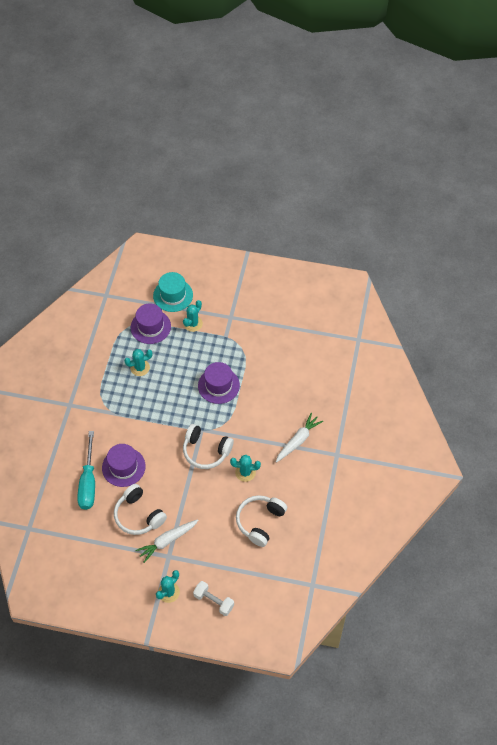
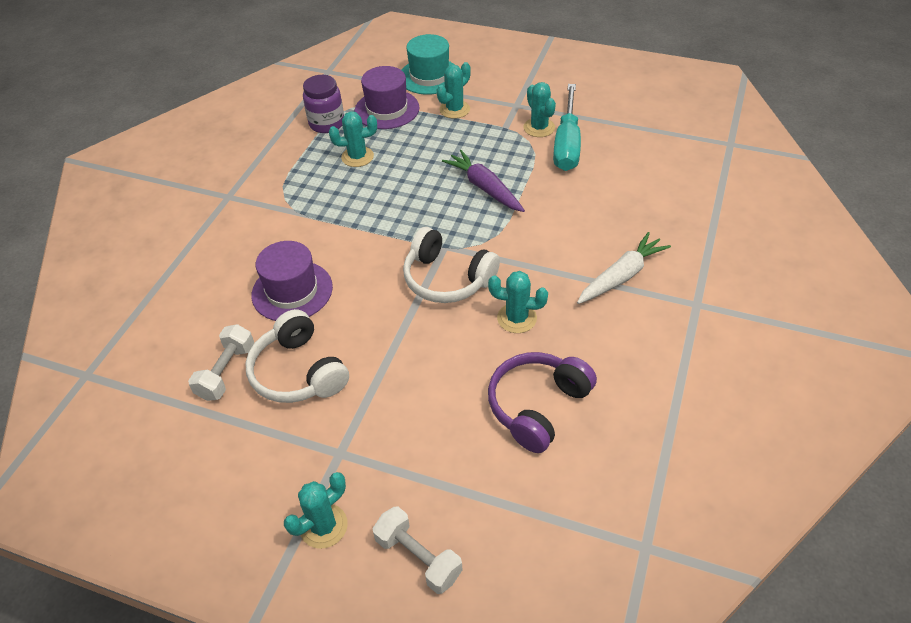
camera: 10 degrees right, 10 degrees down
turquoise screwdriver [77,431,95,510] -> turquoise screwdriver moved to [553,84,581,171]
white carrot [135,519,198,563] -> none
purple hat [198,362,240,404] -> purple carrot [442,150,525,212]
white headphones [236,495,287,547] -> purple headphones [488,352,597,453]
none -> white dumbbell [188,324,254,401]
none -> purple jar [303,75,344,133]
none -> turquoise cactus [523,82,556,137]

